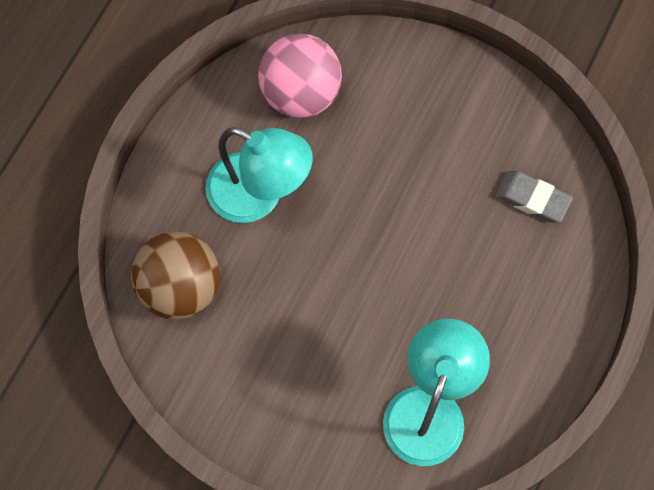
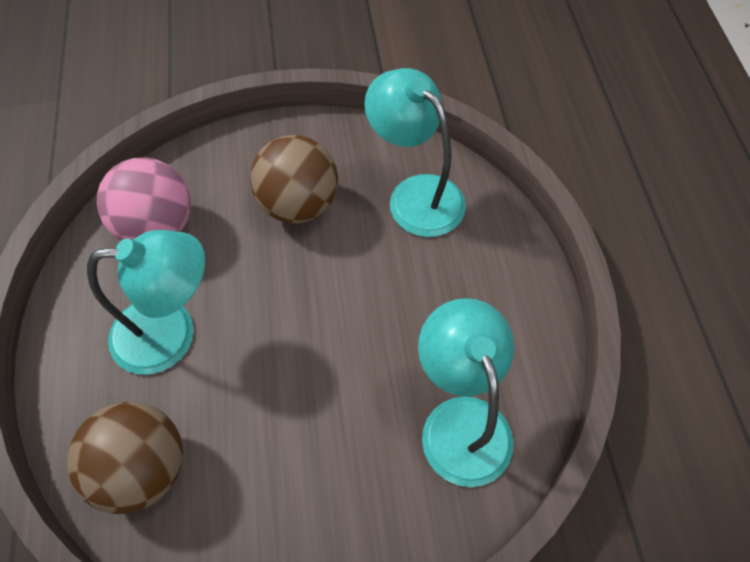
camera: 35 degrees left, 10 degrees down
grey eraser [495,171,573,223] -> turquoise lamp [364,68,466,237]
none -> brown ball [250,135,338,223]

